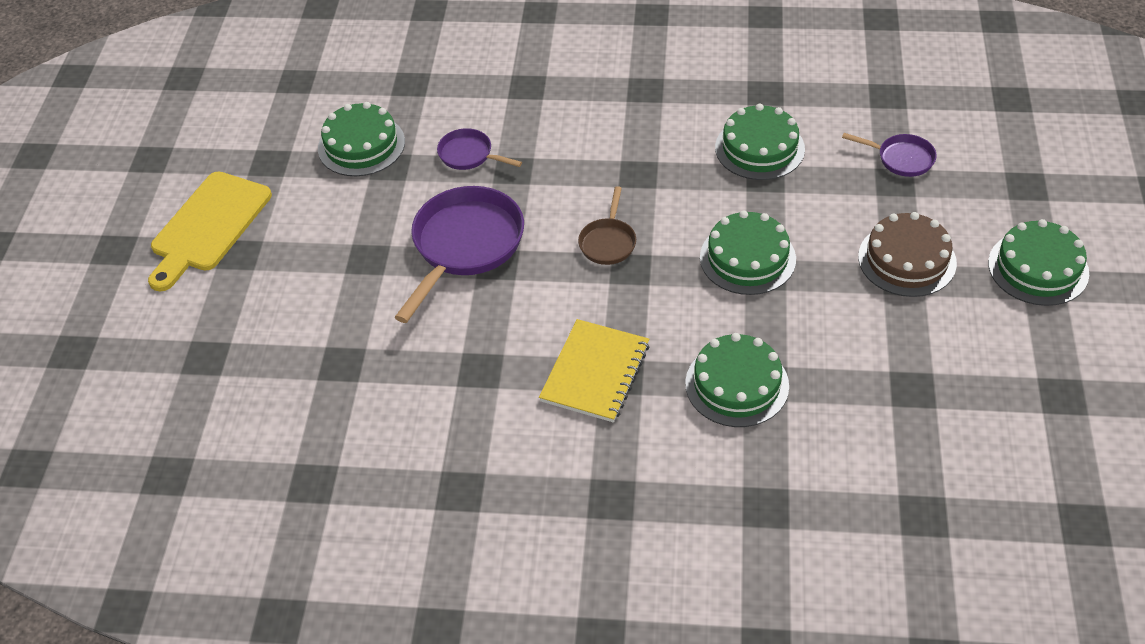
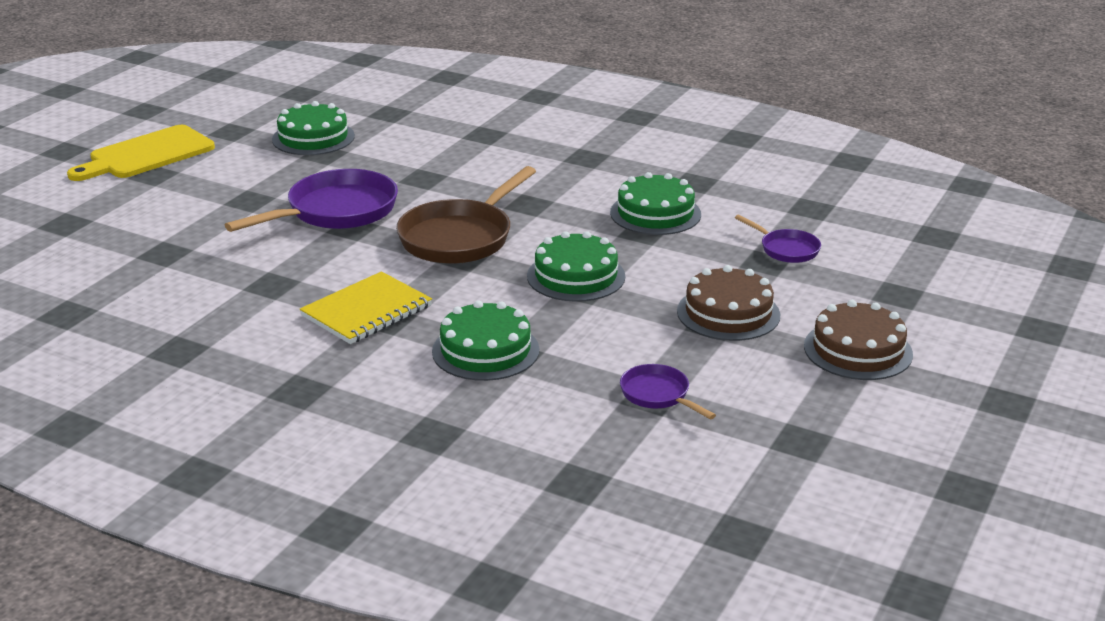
camera: 20 degrees right, 20 degrees down
purple pan [437,128,522,170] -> purple pan moved to [620,364,716,419]
brown pan [578,186,636,265] -> brown pan [396,166,536,264], size x1.96
green cake [988,219,1089,306] -> brown cake [804,300,913,380]

